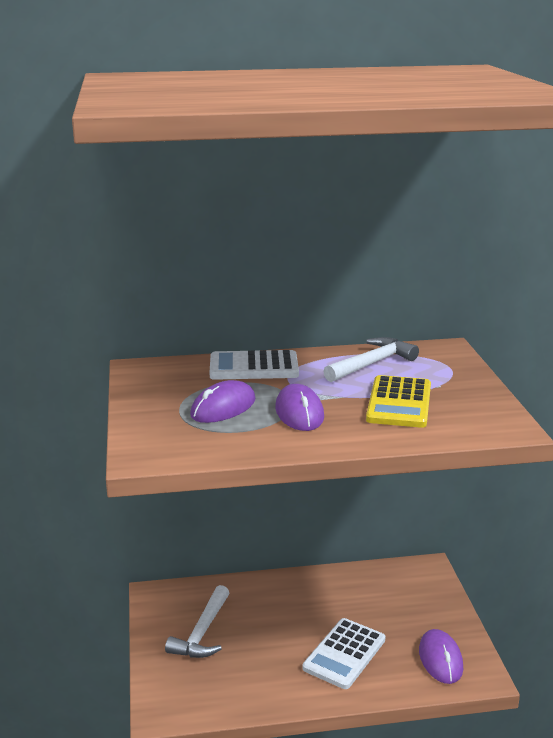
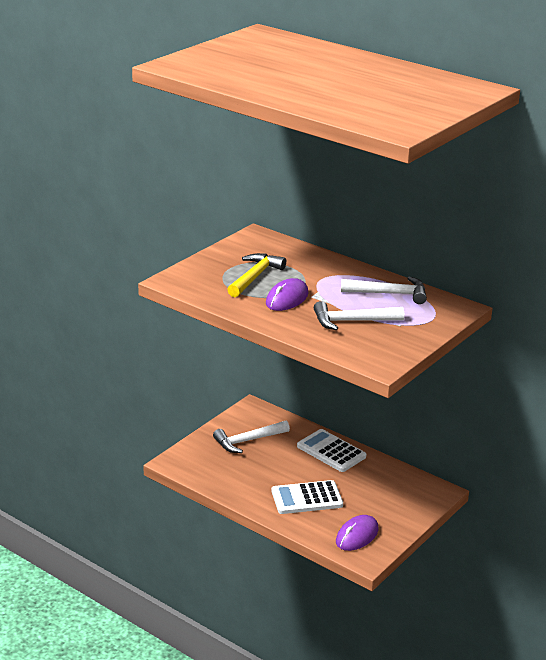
camera: 45 degrees right, 5 degrees up
purple mouse [190,380,256,423] -> yellow hammer [227,253,286,297]
white calculator [210,350,299,380] -> white calculator moved to [297,429,366,472]
yellow calculator [366,375,431,428] -> white hammer [314,301,404,330]

